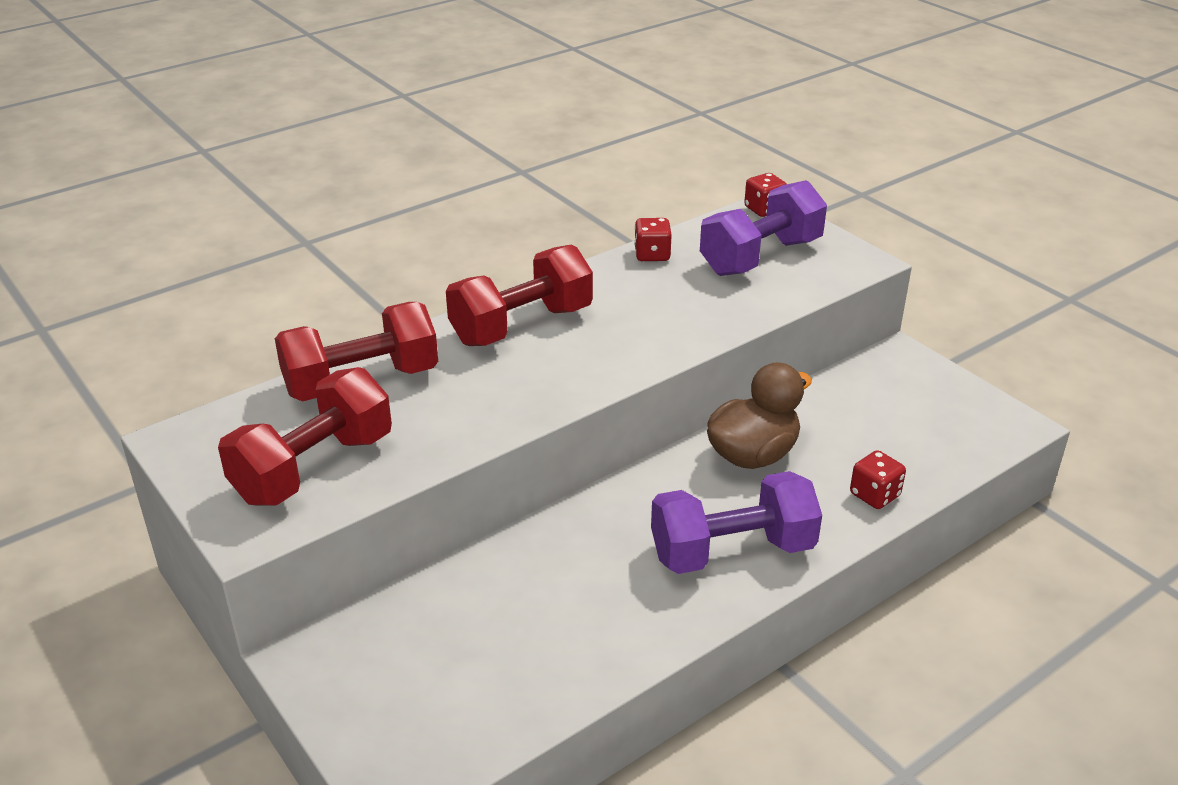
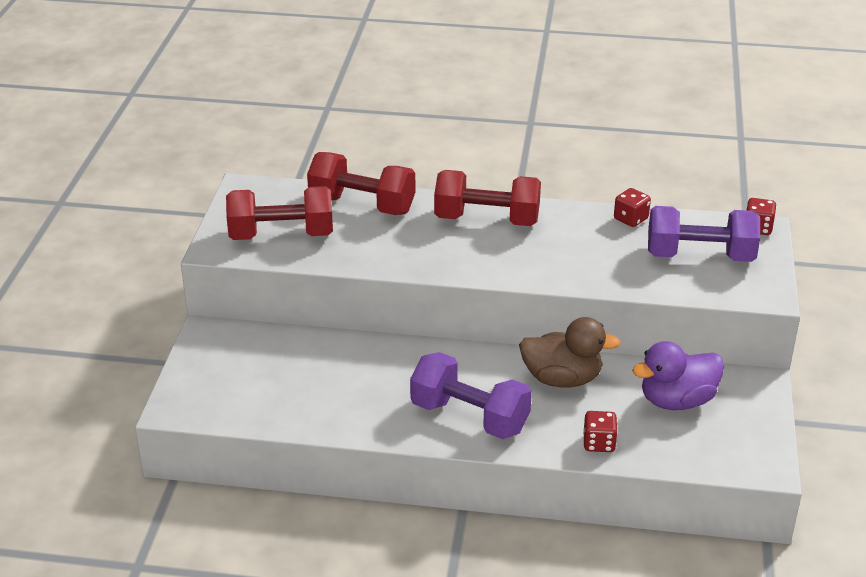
camera: 45 degrees right, 0 degrees up
none -> purple duck [632,341,724,410]

